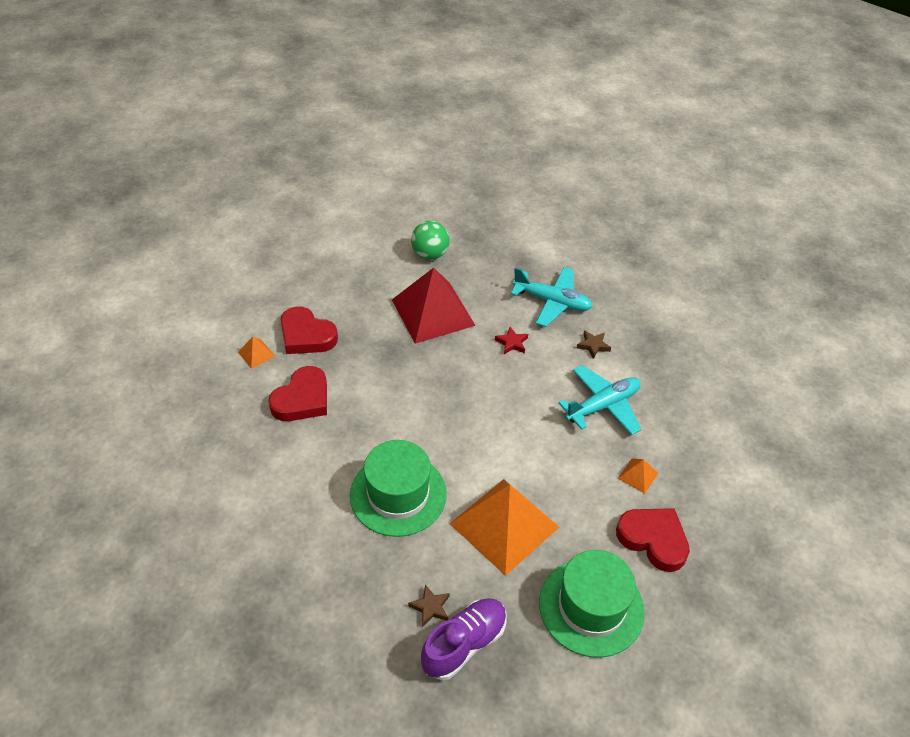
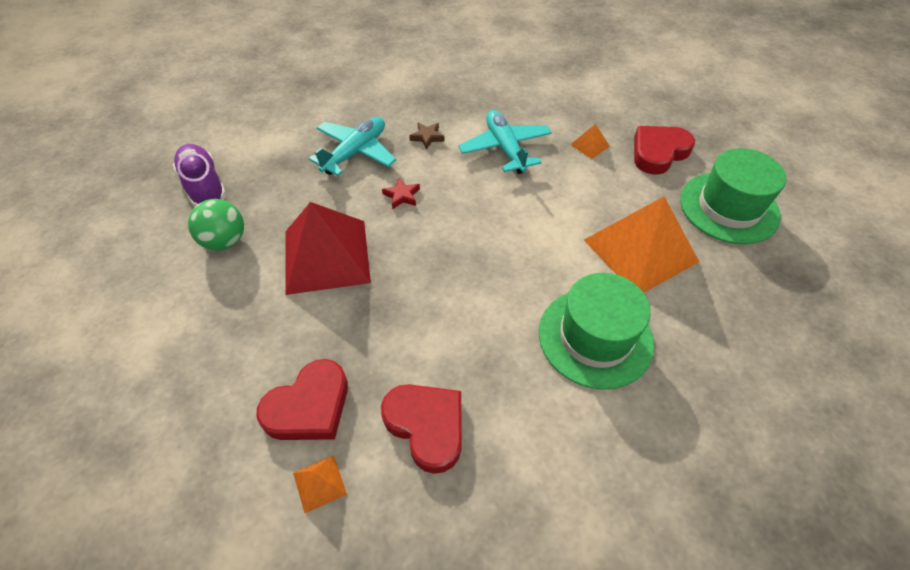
camera: 75 degrees left, 5 degrees up
brown star [408,584,450,627] -> none
purple shoe [421,598,507,680] -> purple shoe moved to [173,144,227,207]

